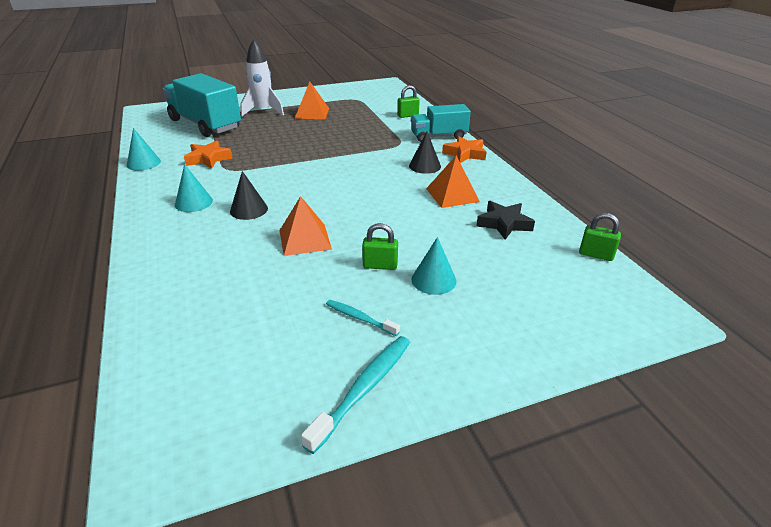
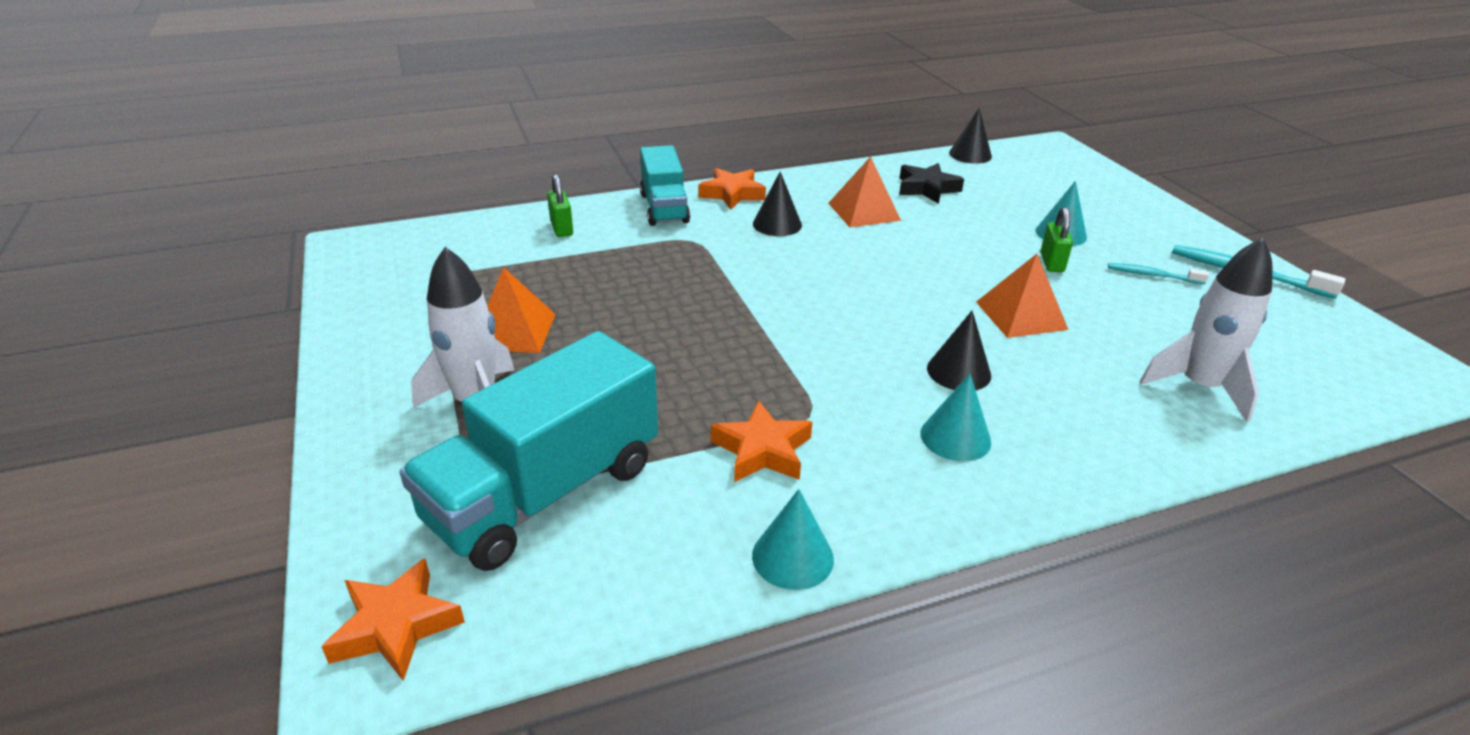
camera: 90 degrees left, 0 degrees up
turquoise toothbrush [326,300,400,336] -> turquoise toothbrush turned 75 degrees clockwise [1108,263,1209,284]
green padlock [579,213,621,261] -> black cone [949,108,992,164]
none -> orange star [321,558,465,681]
none -> white rocket [1139,238,1273,422]

